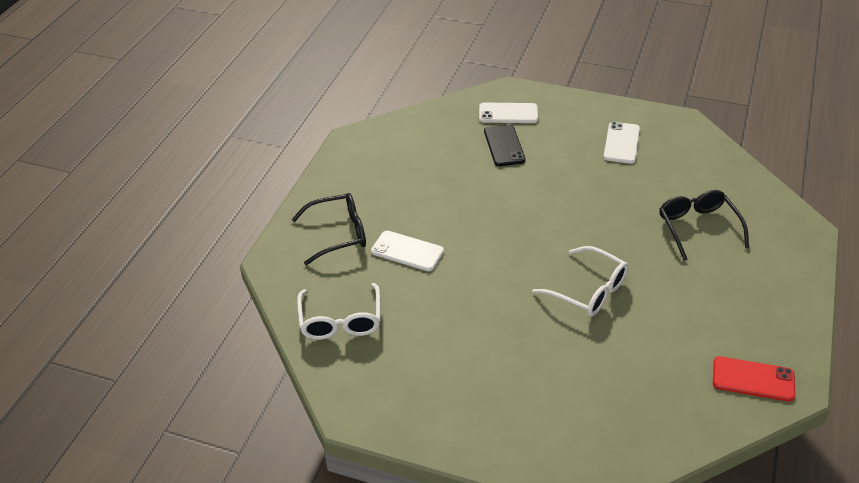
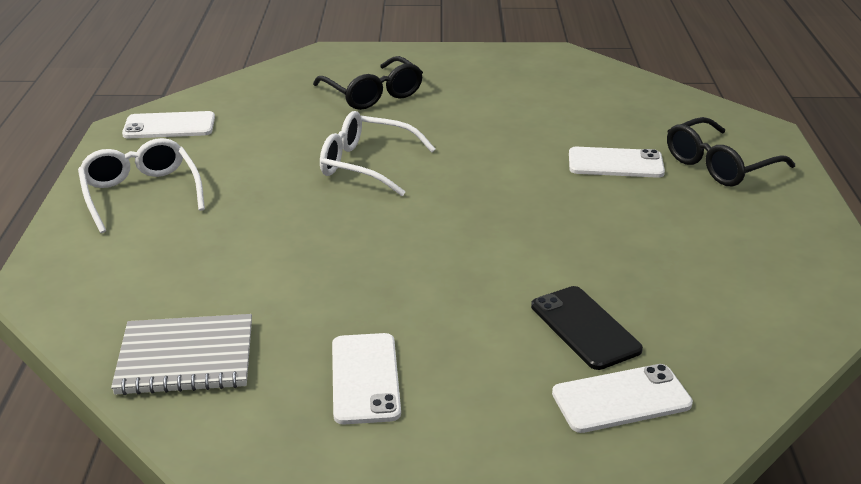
camera: 160 degrees right, 10 degrees down
white glasses [297,283,381,340] -> white glasses moved to [78,138,205,233]
black glasses [659,190,749,261] -> black glasses moved to [313,56,423,110]
red phone [713,356,795,402] -> white phone [122,111,215,138]
none -> grey notebook [111,314,252,395]

